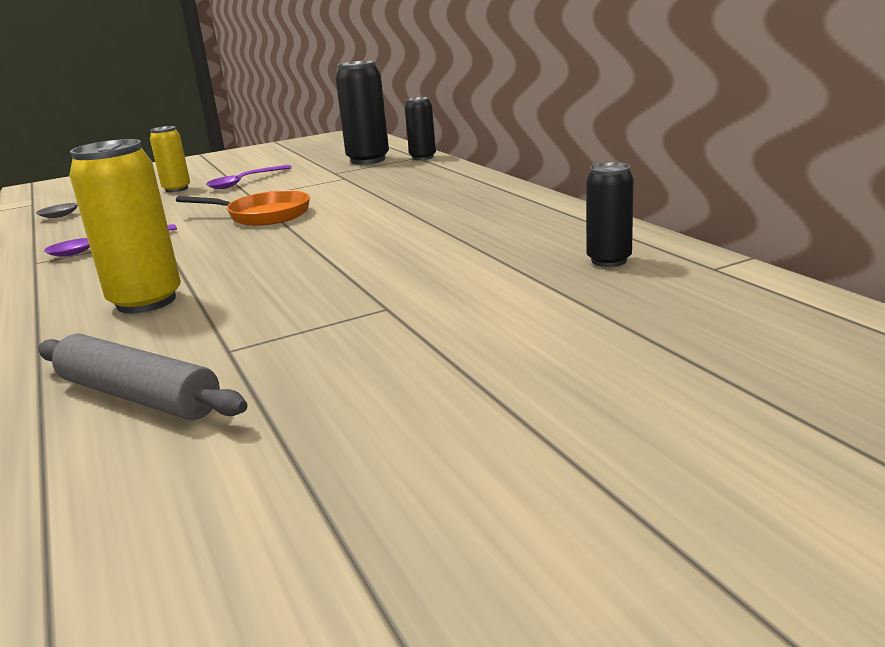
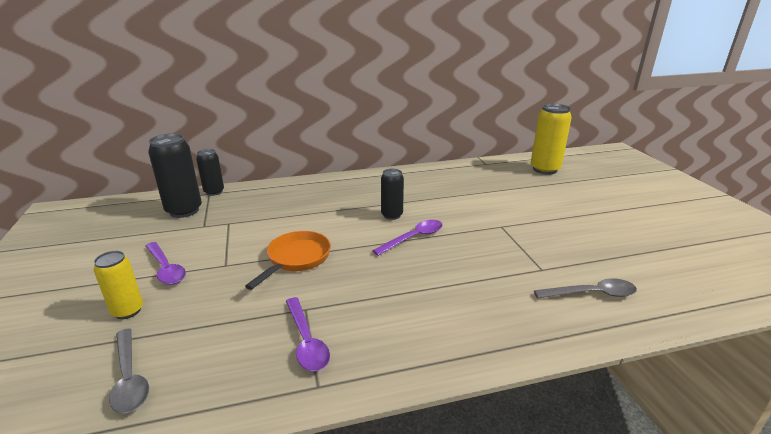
camera: 80 degrees left, 5 degrees up
grey rolling pin [38,334,247,420] -> grey spoon [534,278,637,299]
yellow can [69,139,181,313] -> yellow can moved to [531,103,572,175]
black can [586,162,634,267] -> black can moved to [381,169,404,220]
none -> purple spoon [372,220,443,256]

